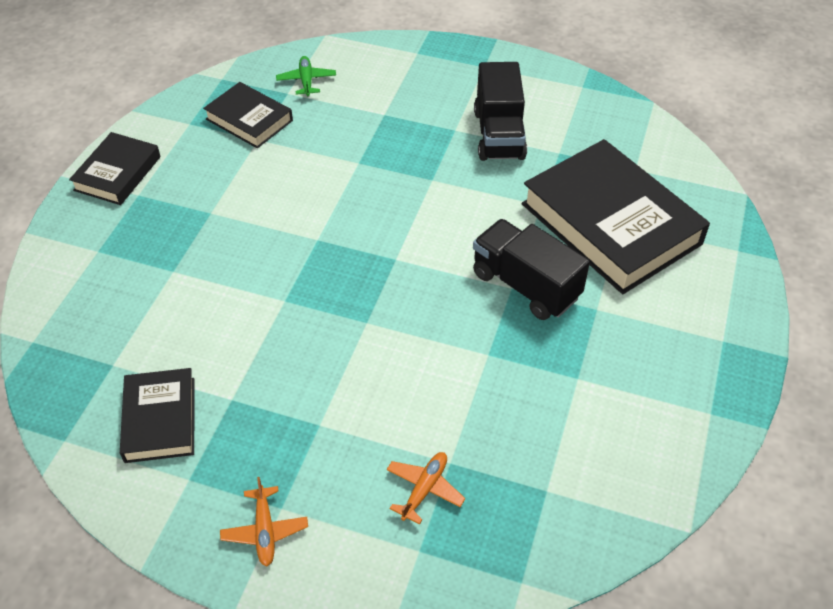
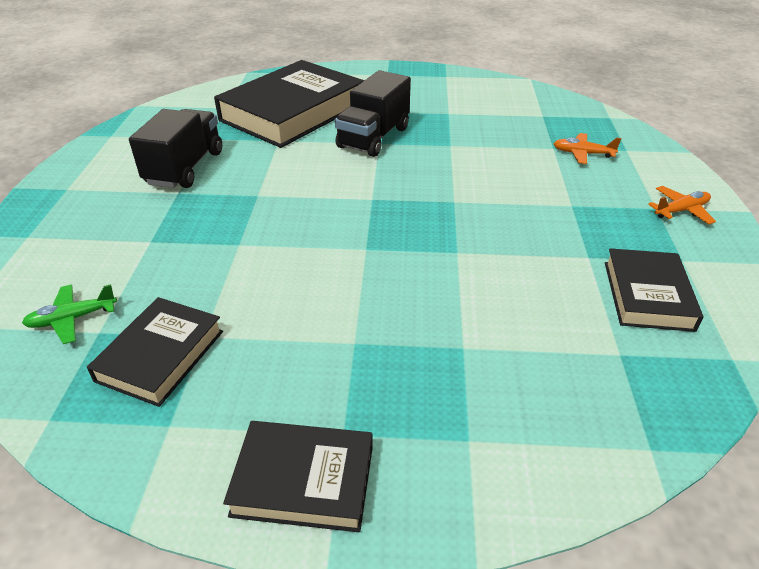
camera: 105 degrees left, 10 degrees down
black book [120,368,195,463] -> black book turned 60 degrees counterclockwise [605,248,704,332]
black truck [474,62,527,161] -> black truck turned 60 degrees counterclockwise [129,109,222,188]

